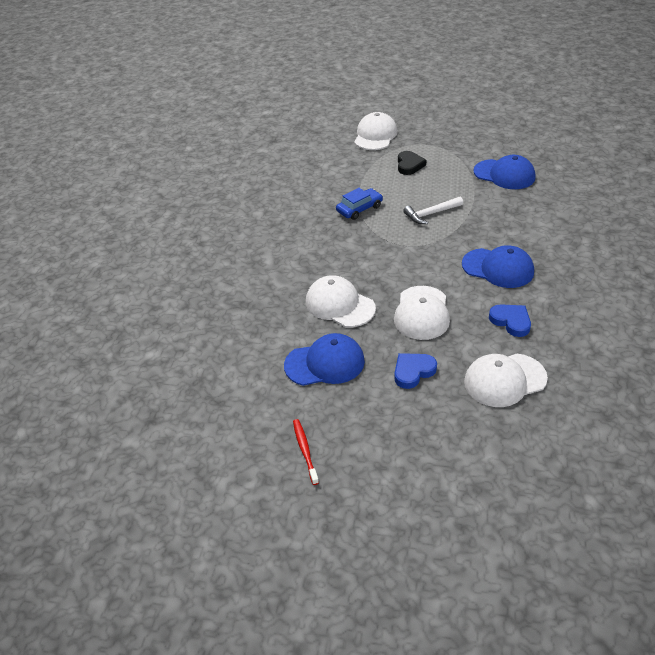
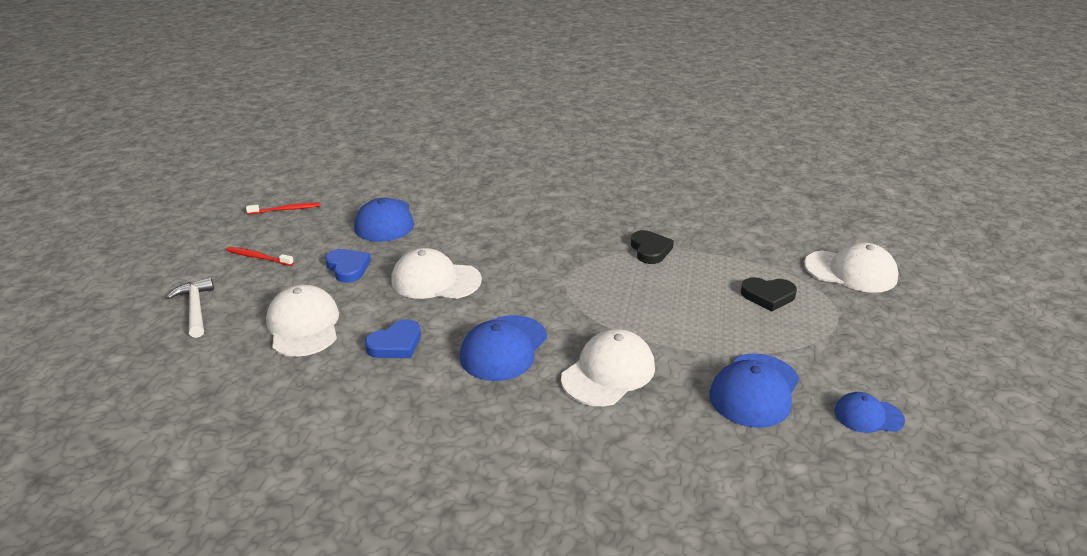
camera: 90 degrees right, 10 degrees down
white cap [306,275,376,327] -> white cap moved to [561,329,655,406]
blue car [336,188,383,220] -> black heart [631,230,674,264]
white hammer [403,197,463,224] -> white hammer moved to [167,277,214,338]
none -> red toothbrush [226,247,294,266]
none -> blue cap [834,392,905,433]

